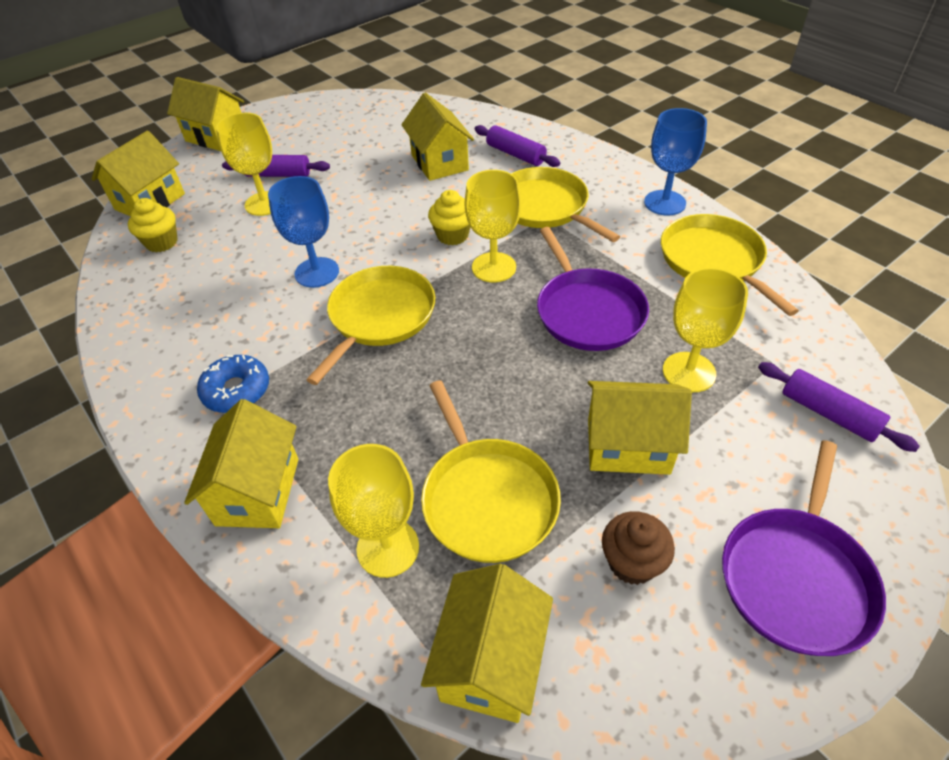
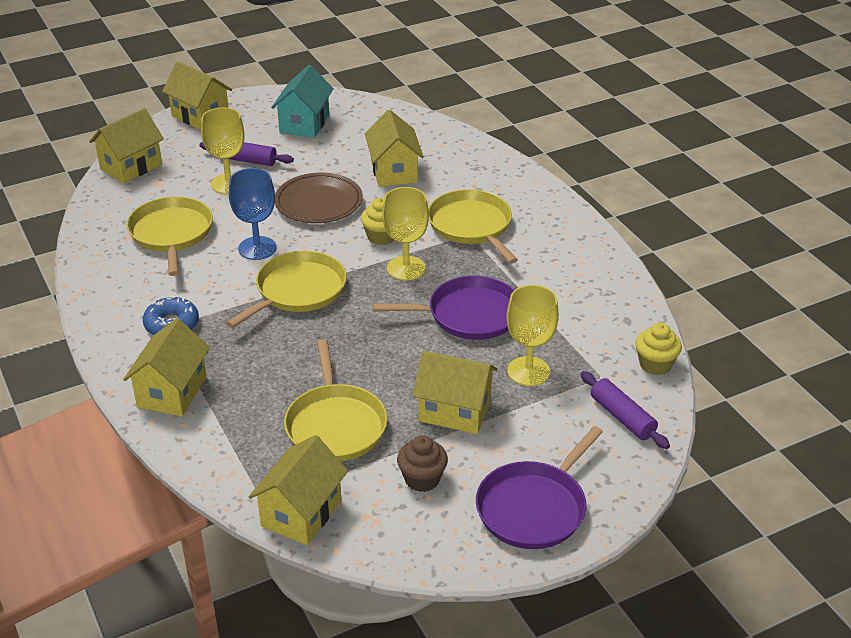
camera: 10 degrees right, 10 degrees down
yellow cupcake [128,198,178,252] -> yellow cupcake moved to [635,323,682,375]
yellow goblet [328,444,419,578] -> none
purple rolling pin [475,125,560,167] -> none
purple pan [537,227,649,351] -> purple pan turned 90 degrees counterclockwise [373,276,515,340]
blue goblet [644,108,707,215] -> none
yellow pan [661,214,799,316] -> yellow pan moved to [126,196,213,276]
none -> turquoise house [271,65,334,138]
none -> brown plate [275,173,363,223]

